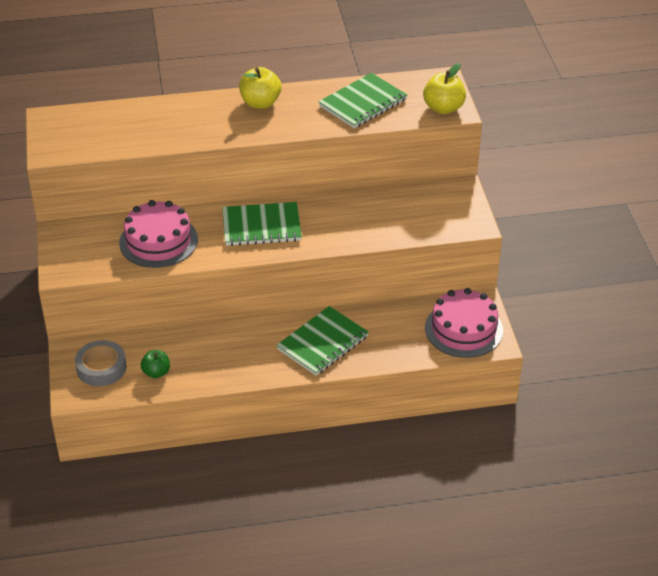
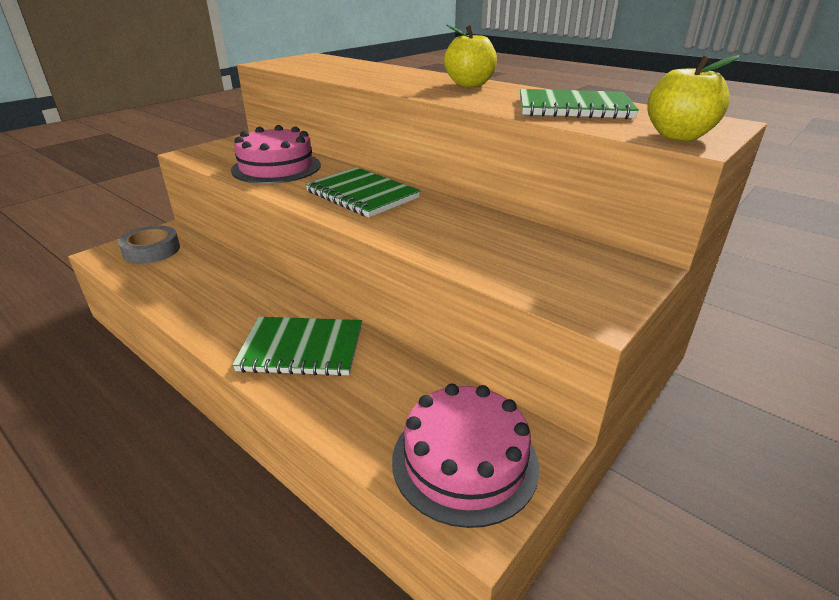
camera: 50 degrees right, 10 degrees down
green apple [141,350,170,378] -> none

